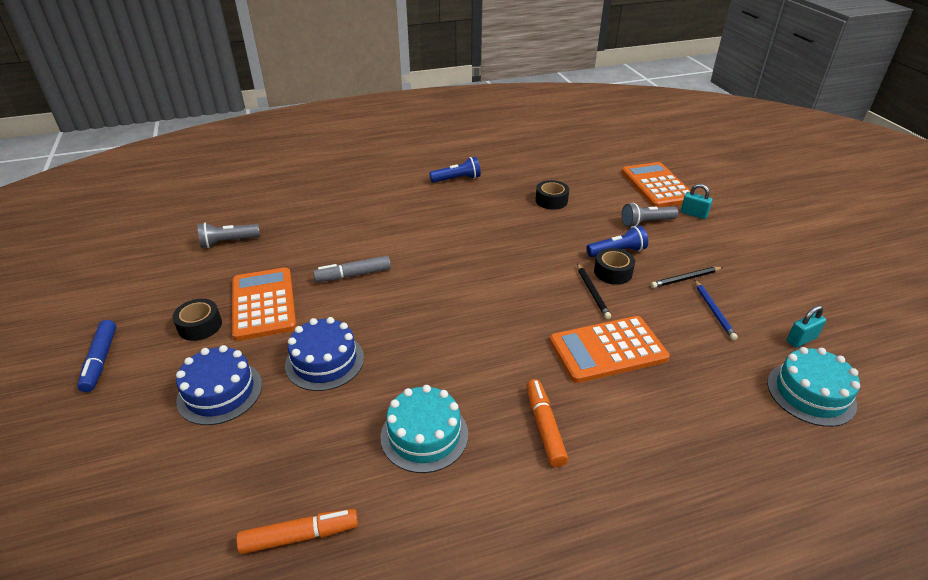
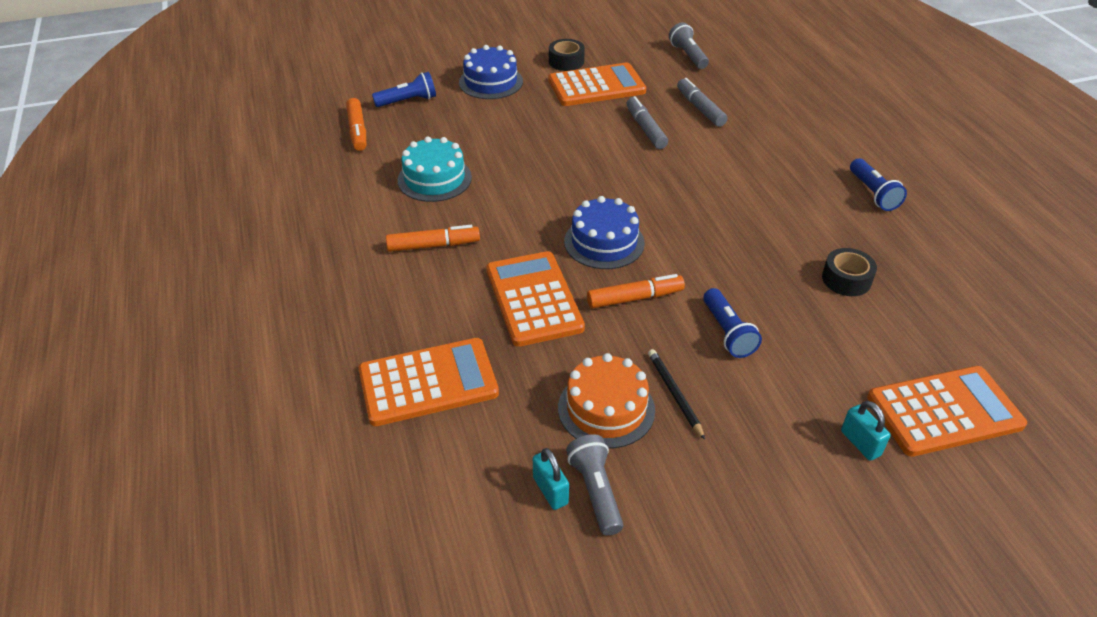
camera: 90 degrees right, 5 degrees up
blue marker [77,320,116,392] -> none
blue cake [285,317,364,391] -> blue cake moved to [564,196,645,269]
black pencil [577,263,611,319] -> orange marker [587,274,685,309]
black tape [594,248,635,285] -> none
grey flashlight [622,203,678,227] -> grey flashlight moved to [566,434,623,536]
turquoise padlock [681,184,712,219] -> turquoise padlock turned 60 degrees counterclockwise [841,401,891,461]
blue pencil [694,279,738,340] -> orange cake [558,353,655,448]
turquoise cake [767,347,860,427] -> none
none -> orange calculator [358,338,499,426]
none -> blue flashlight [372,72,436,107]
none -> grey marker [677,78,727,127]

